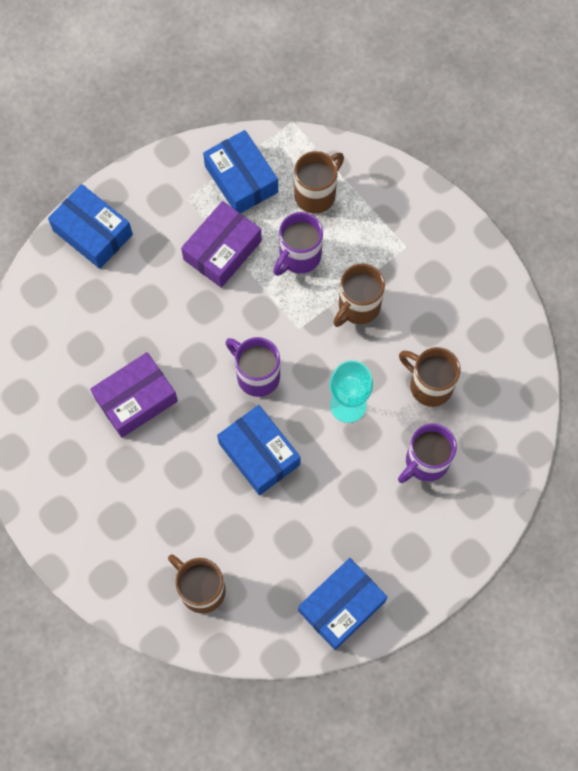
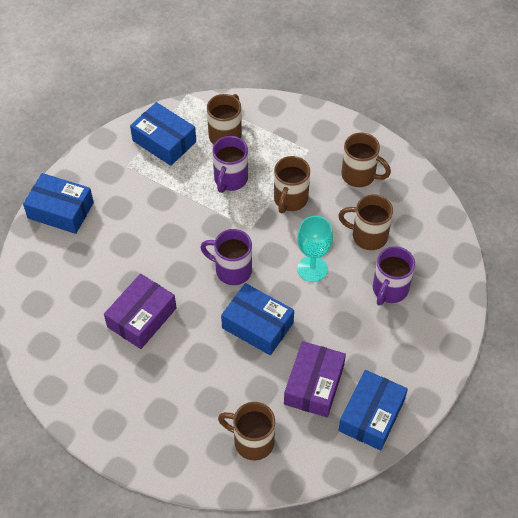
camera: 20 degrees left, 15 degrees down
purple box [181,201,262,288] -> purple box moved to [284,341,346,417]
none -> brown mug [341,132,391,187]

